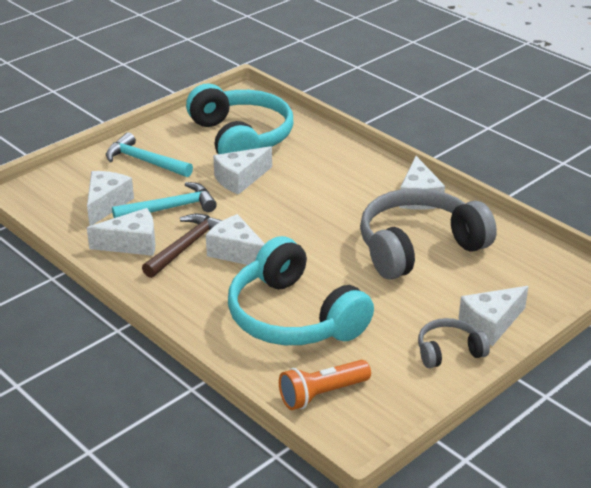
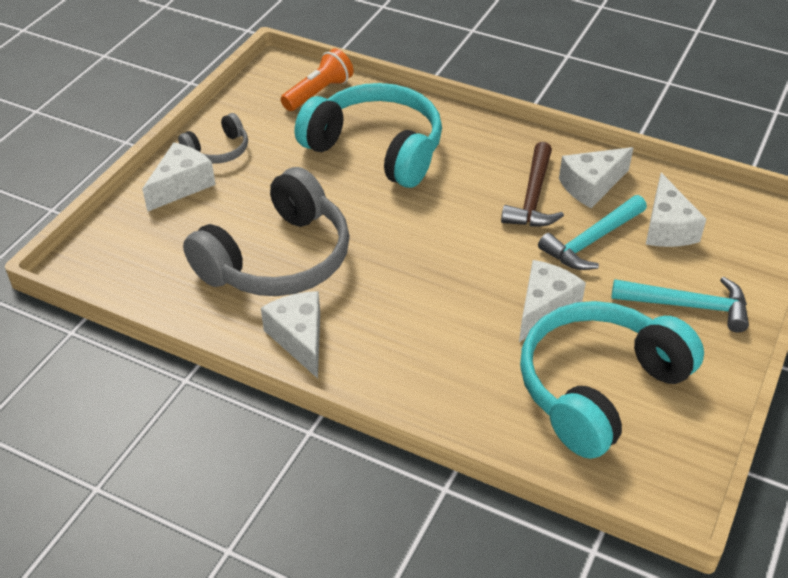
camera: 160 degrees right, 10 degrees up
turquoise headphones [186,83,293,154] -> turquoise headphones turned 90 degrees clockwise [520,301,704,459]
white cheese [206,214,265,265] -> none

